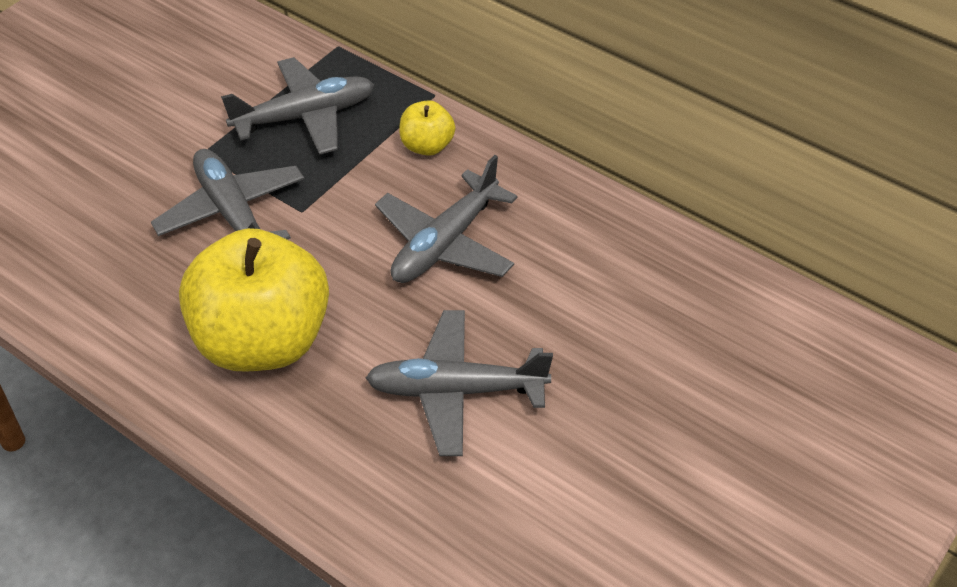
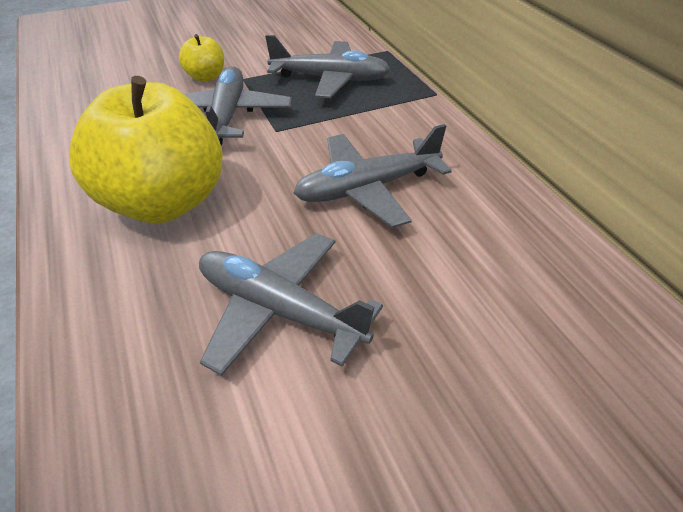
camera: 30 degrees right, 5 degrees down
yellow apple [399,100,455,156] -> yellow apple moved to [179,34,224,82]

